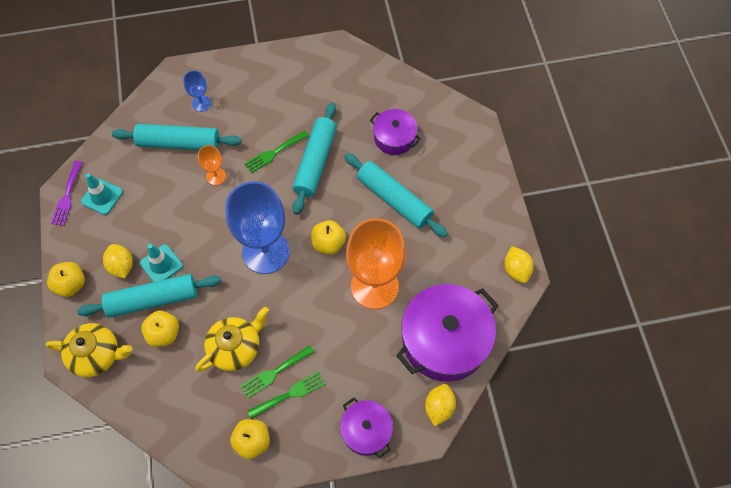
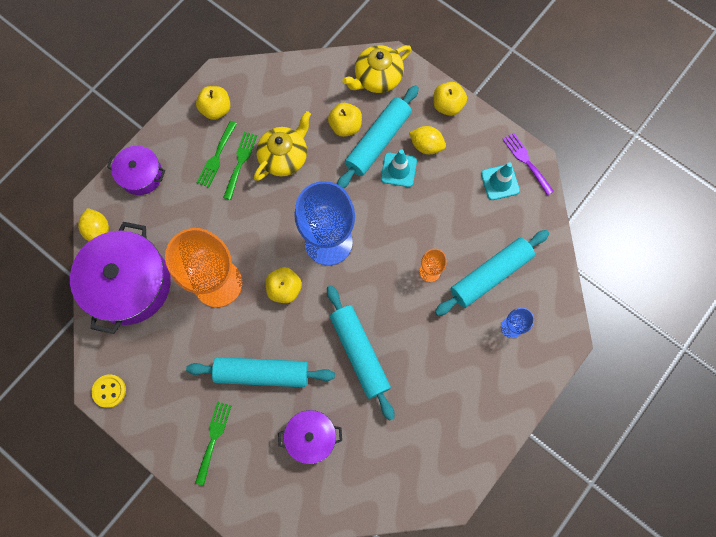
camera: 140 degrees right, 10 degrees up
yellow teapot [196,307,269,372] -> yellow teapot turned 150 degrees counterclockwise [254,111,311,181]
green fork [244,131,309,173] -> green fork moved to [195,401,232,486]
yellow lemon [504,246,534,283] -> yellow button [92,374,126,408]

